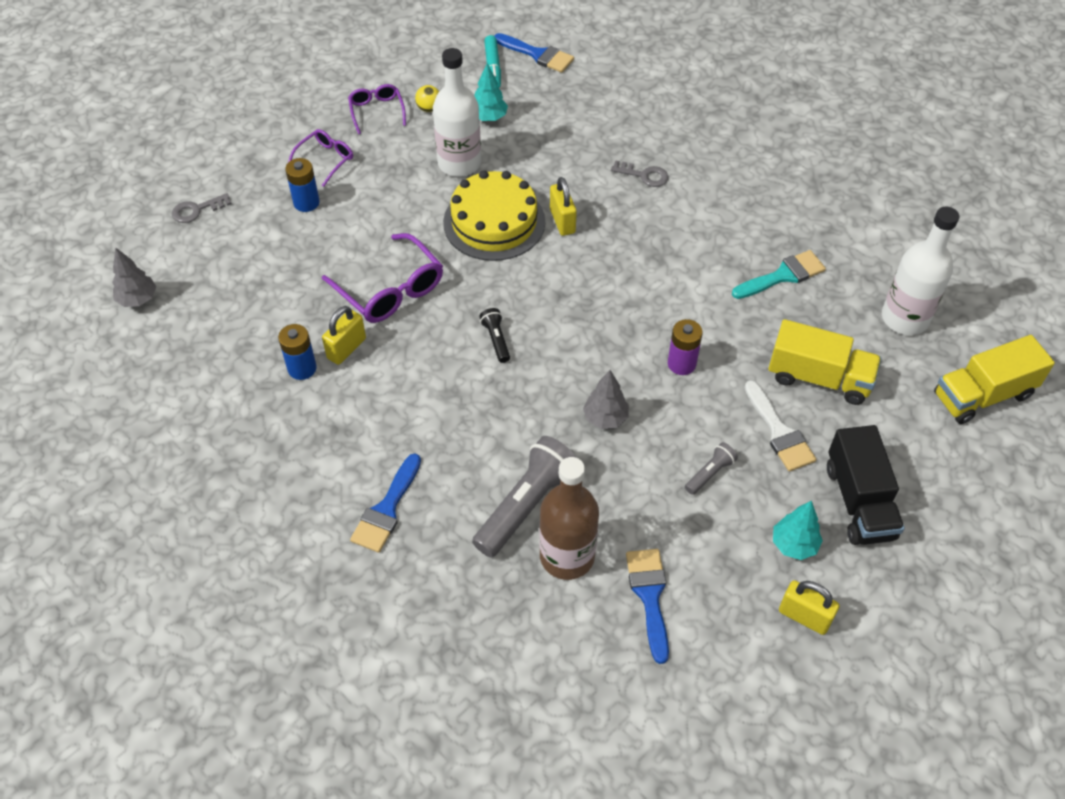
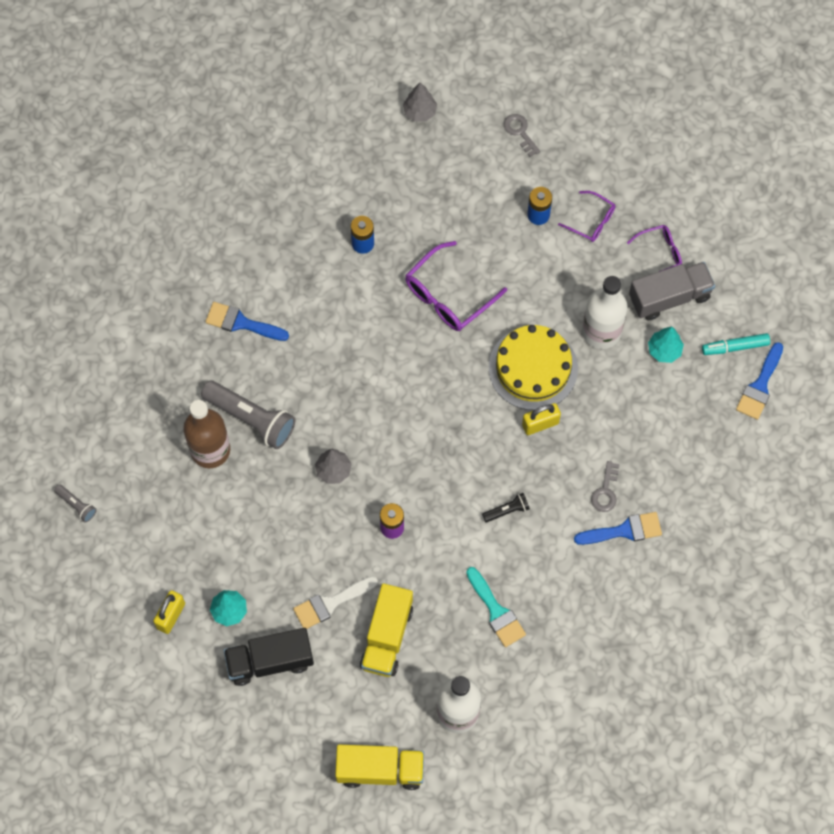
camera: 85 degrees right, 15 degrees up
yellow padlock [322,306,366,365] -> none
yellow ball [415,85,439,112] -> grey truck [629,262,715,320]
black flashlight [479,308,510,363] -> black flashlight moved to [482,493,530,523]
blue brush [626,549,669,664] -> blue brush moved to [574,512,662,545]
grey flashlight [685,442,738,495] -> grey flashlight moved to [54,485,97,522]
yellow truck [934,335,1055,424] -> yellow truck turned 120 degrees clockwise [335,744,424,790]

